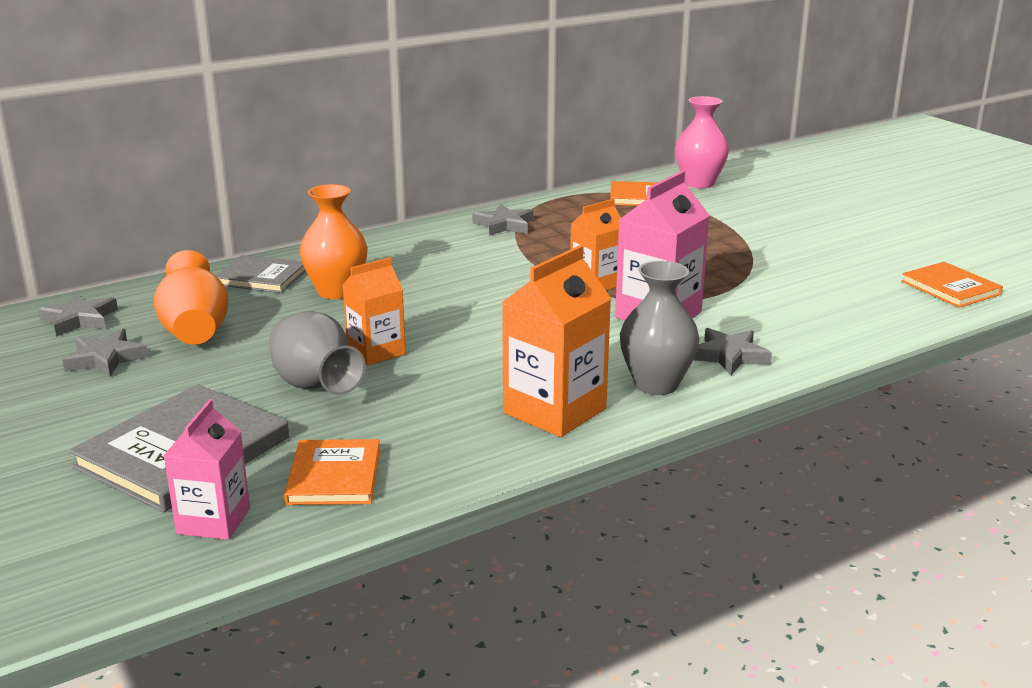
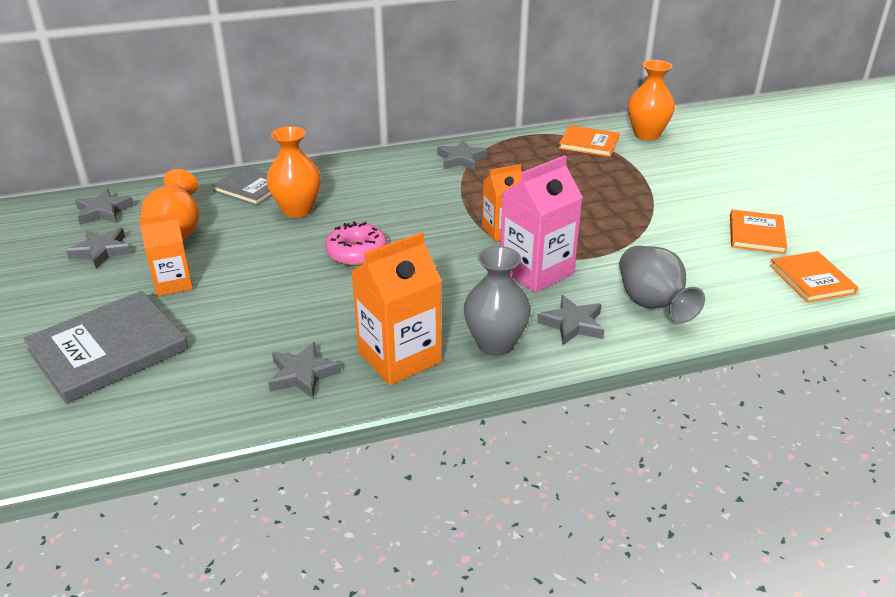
camera: 15 degrees right, 10 degrees up
pink carton [164,399,250,540] -> none
grey vase [269,311,366,395] -> grey vase moved to [619,246,705,323]
orange book [284,439,380,505] -> orange book moved to [730,209,787,254]
orange carton [342,258,406,366] -> orange carton moved to [139,213,193,296]
pink vase [675,96,729,188] -> orange vase [628,60,675,140]
none -> grey star [268,342,341,398]
none -> pink donut [325,221,387,266]

